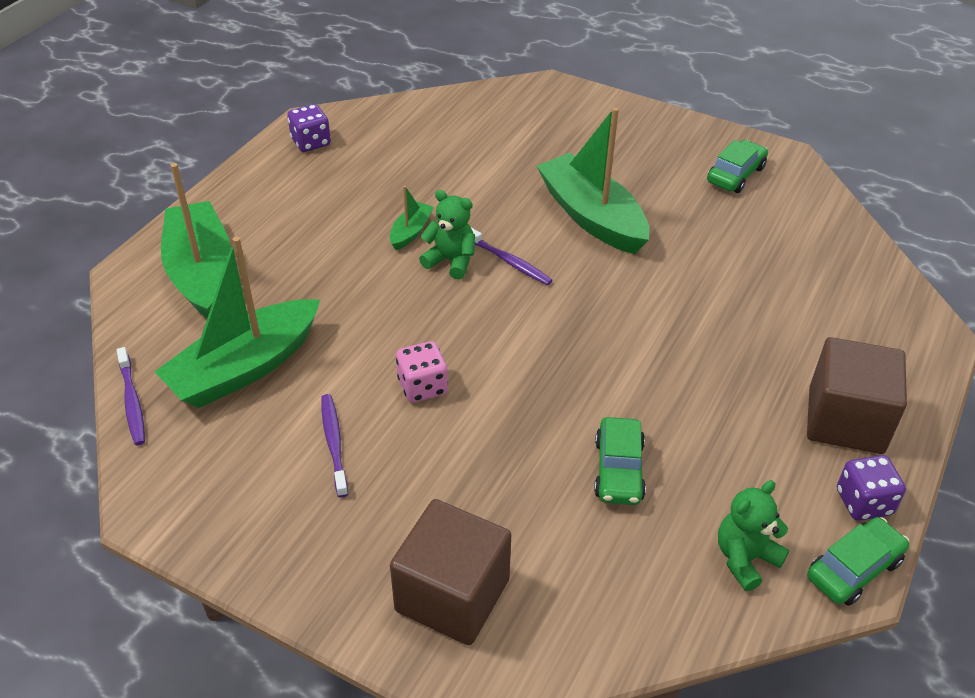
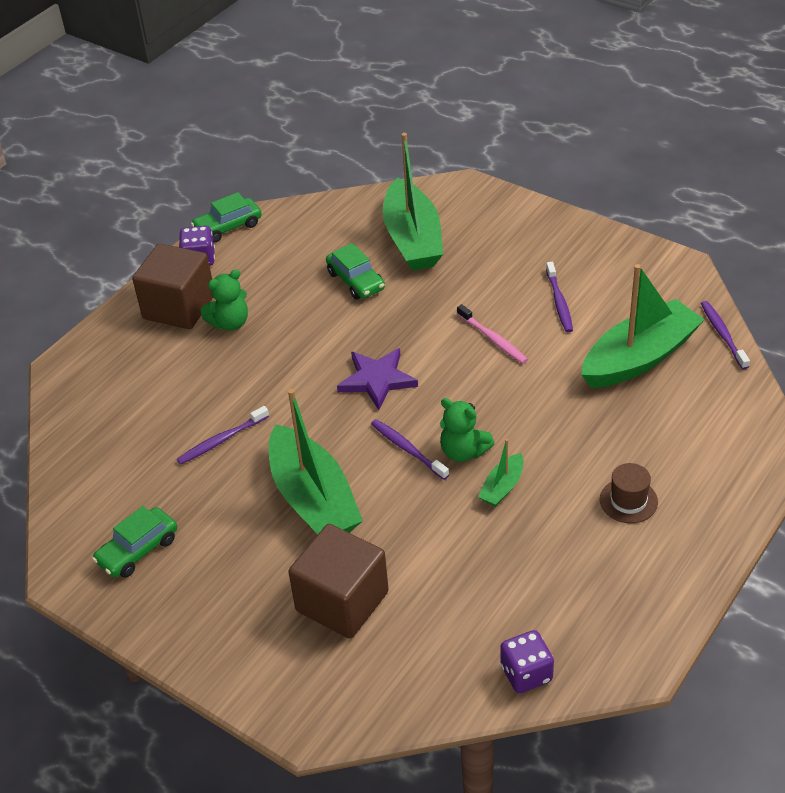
camera: 170 degrees left, 0 degrees up
green boat [161,163,231,318] -> green boat moved to [383,133,443,271]
purple dice [287,104,331,152] -> purple dice moved to [500,630,554,693]
brown cube [390,499,511,645] -> brown cube moved to [288,524,389,639]
pink dice [396,341,448,403] -> pink toothbrush [457,304,528,364]
green car [594,417,646,505] -> green car turned 135 degrees clockwise [326,243,385,299]
green teddy bear [718,480,789,591] -> green teddy bear moved to [200,269,248,331]
none -> purple toothbrush [177,406,269,465]
none -> purple star [337,348,418,410]
none -> brown hat [600,463,658,523]

